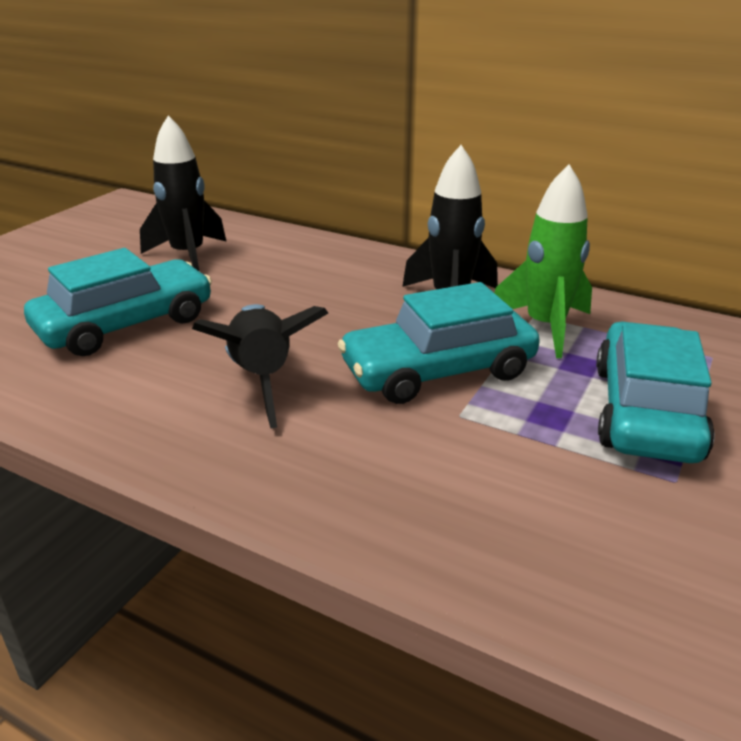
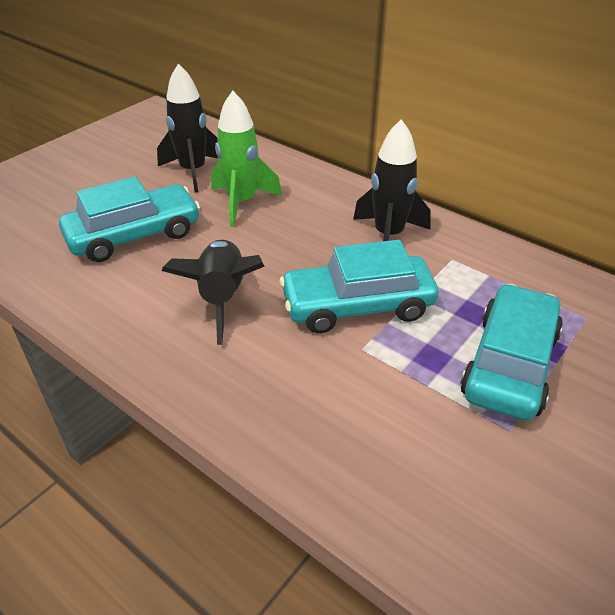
camera: 10 degrees right, 10 degrees up
green rocket [495,164,592,358] -> green rocket moved to [211,91,282,227]

